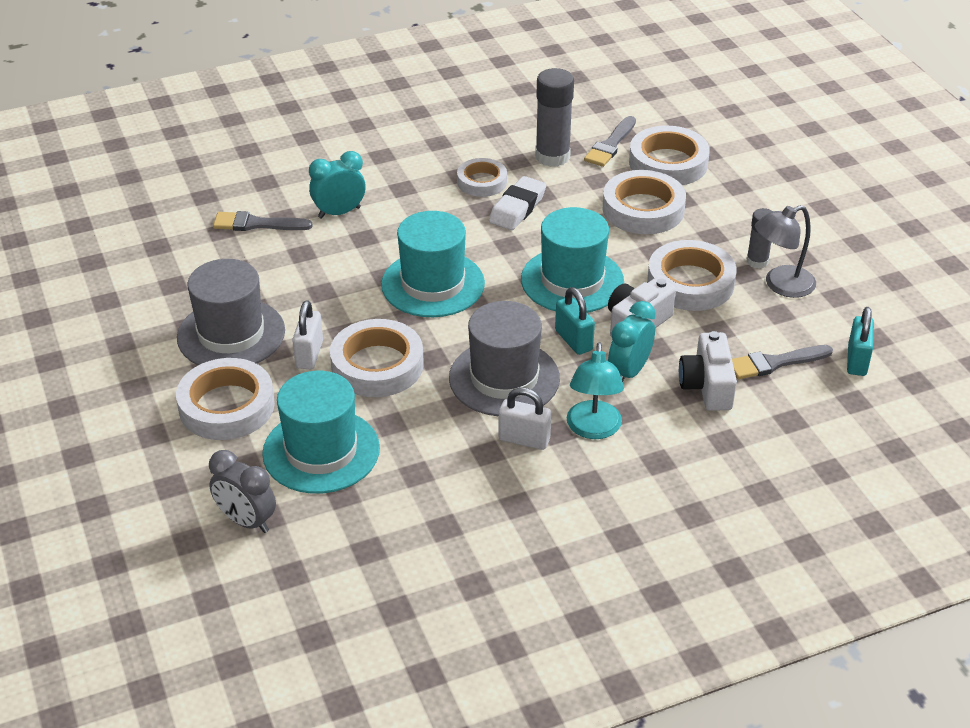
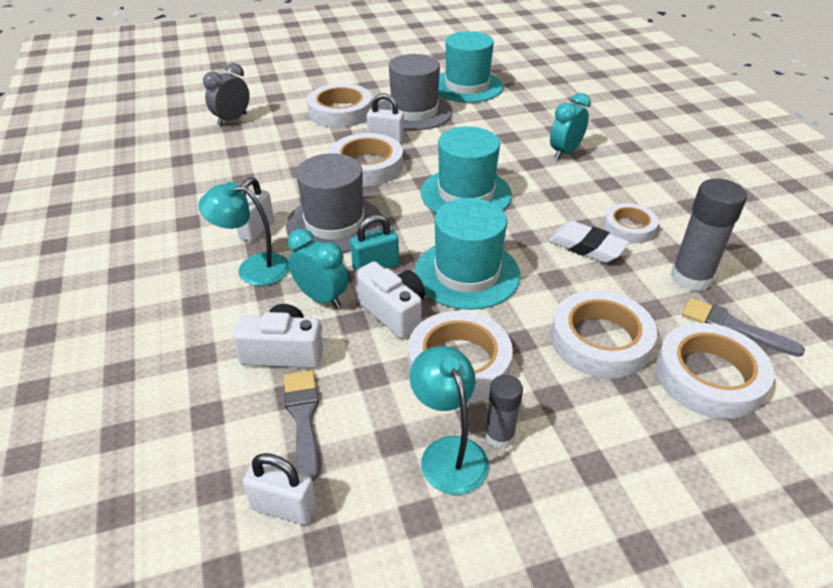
camera: 95 degrees right, 0 degrees up
grey brush [213,211,313,231] -> none
turquoise hat [262,371,380,493] -> turquoise hat moved to [438,31,503,103]
turquoise clock [309,151,366,219] -> turquoise clock turned 120 degrees counterclockwise [550,93,591,159]
grey lamp [755,205,816,298] -> turquoise lamp [410,346,489,495]
turquoise padlock [847,307,874,376] -> white padlock [243,453,317,525]

